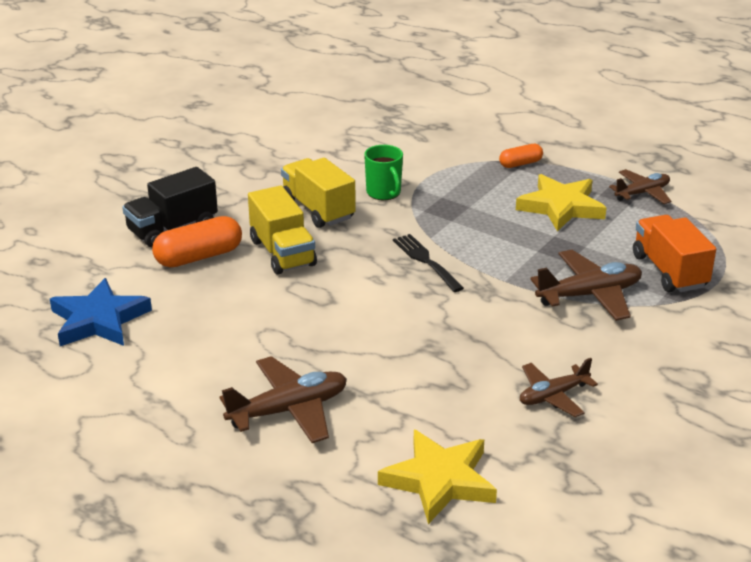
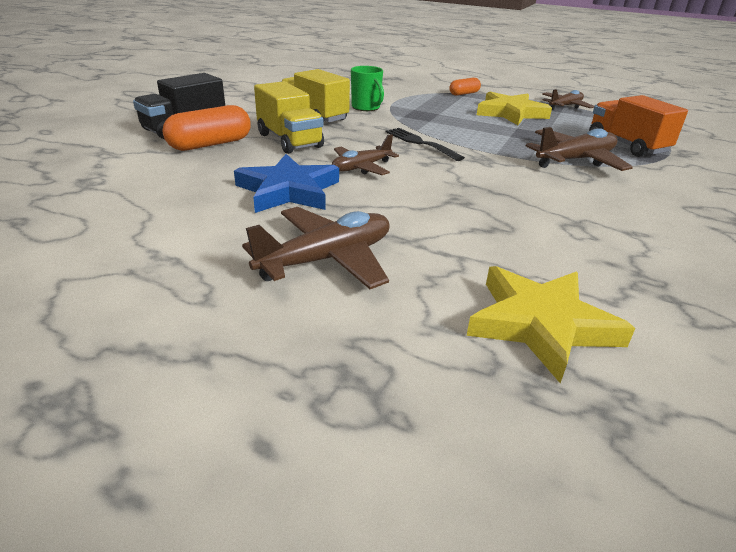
camera: 10 degrees left, 0 degrees up
blue star [50,278,152,346] -> blue star moved to [234,154,339,213]
brown plane [520,358,598,417] -> brown plane moved to [332,134,399,175]

